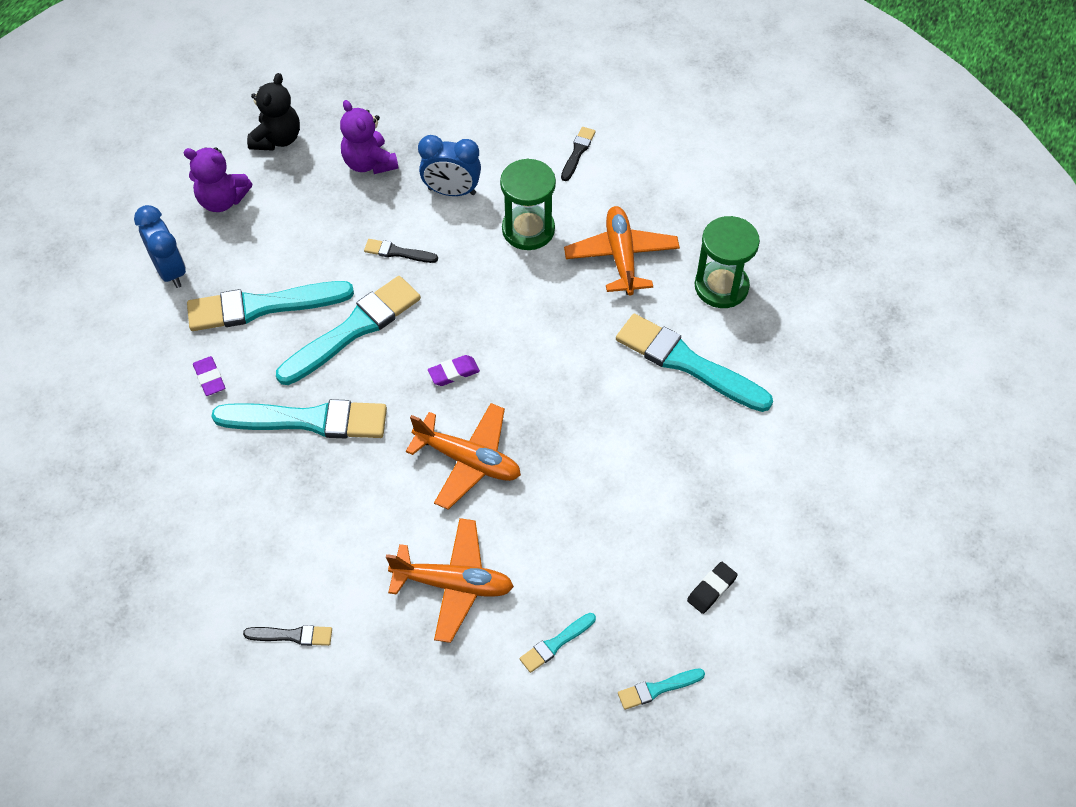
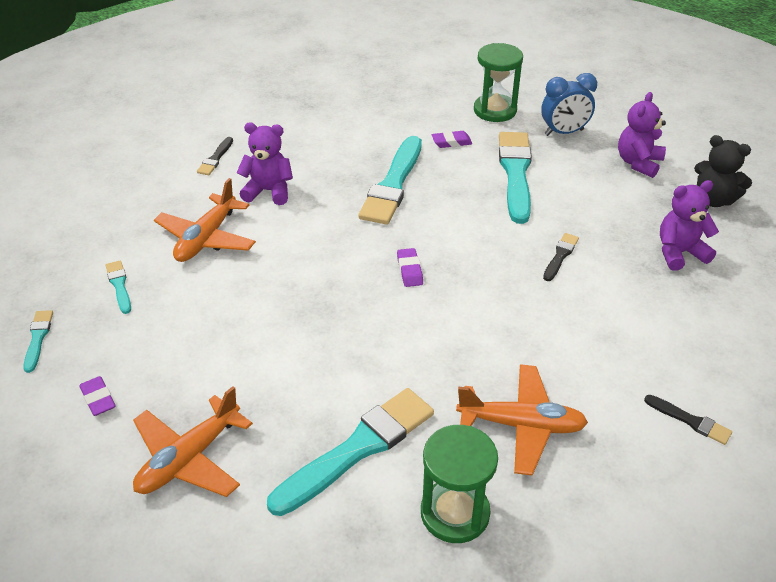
camera: 105 degrees right, 15 degrees down
turquoise brush [276,276,421,385] -> none
orange plane [406,403,521,510] -> orange plane moved to [133,386,253,497]
blue clock [418,135,481,196] -> none
green hourglass [500,158,556,250] -> green hourglass moved to [474,43,523,122]
black eraser [687,562,738,614] -> purple eraser [79,376,115,416]
none -> purple teddy bear [236,122,293,205]

